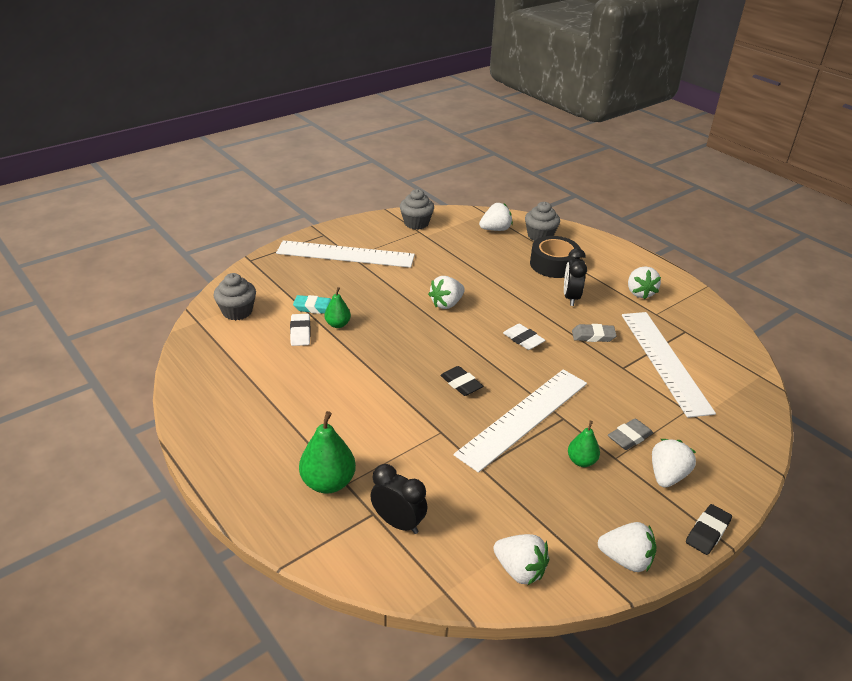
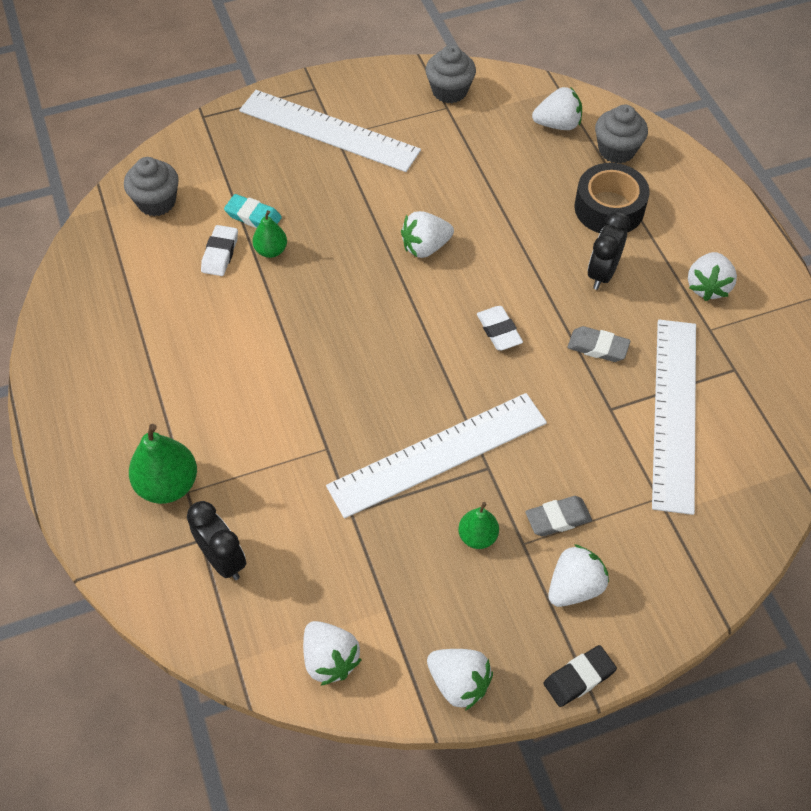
camera: 20 degrees right, 20 degrees up
black eraser [440,366,483,396] -> none

